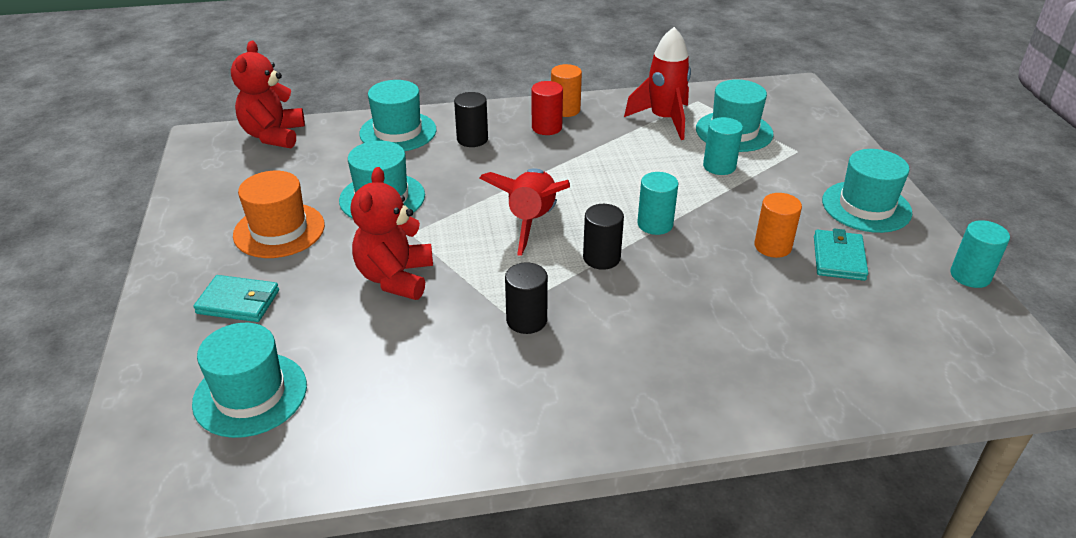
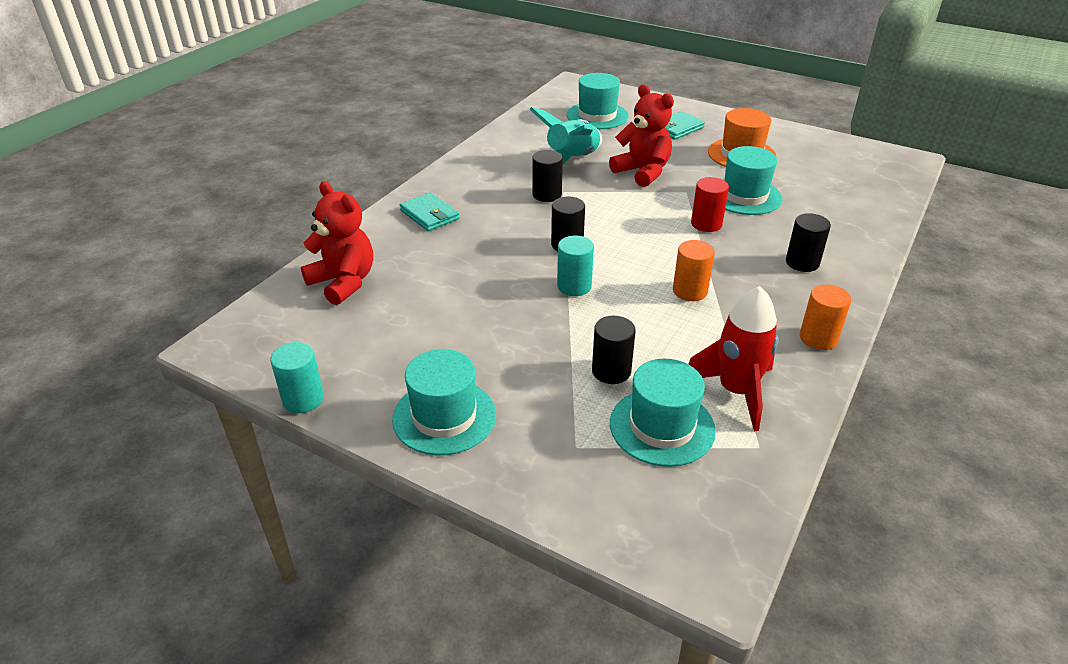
camera: 130 degrees right, 0 degrees up
red teddy bear [231,41,305,148] -> red teddy bear moved to [301,181,373,305]
turquoise hat [359,80,437,151] -> none
red rocket [480,168,570,256] -> none
red cylinder [531,81,563,135] -> red cylinder moved to [691,177,729,232]
turquoise cylinder [703,117,743,175] -> black cylinder [592,316,636,384]
orange cylinder [754,193,802,258] -> orange cylinder moved to [673,240,715,301]
turquoise wallet [814,229,868,281] -> turquoise wallet moved to [400,192,459,231]
none -> turquoise rocket [529,107,602,164]

